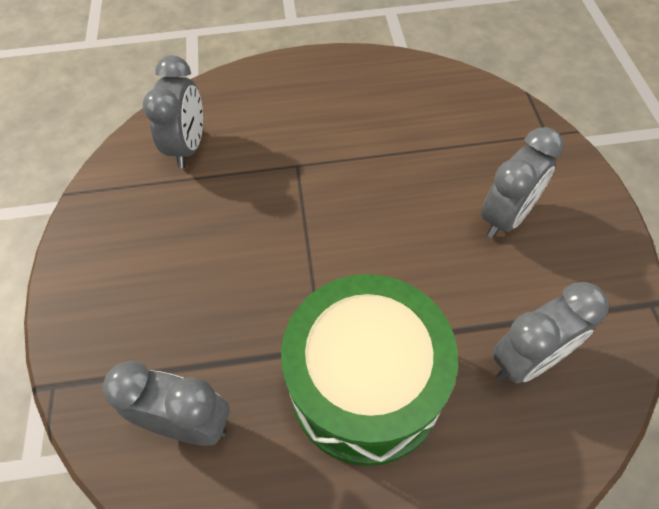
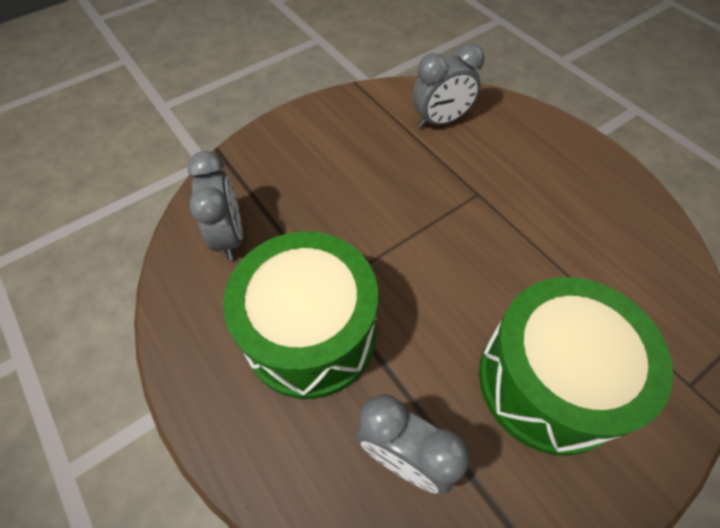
camera: 60 degrees right, 0 degrees up
grey clock [481,127,564,238] -> green drum [479,277,673,456]

